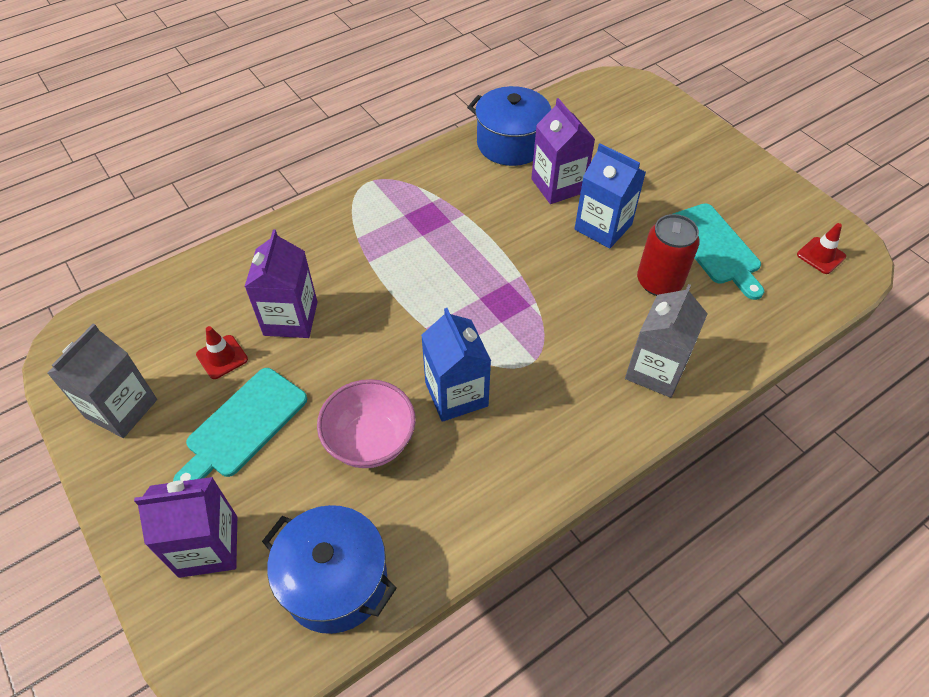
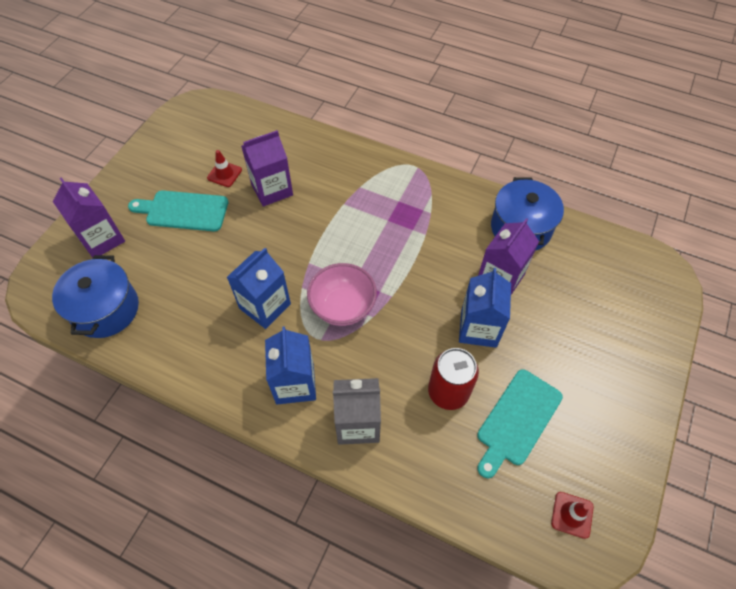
camera: 60 degrees right, 5 degrees up
grey carton [47,324,157,438] -> none
pink bowl [317,379,416,468] -> pink bowl moved to [307,263,377,326]
none -> blue carton [265,326,316,404]

